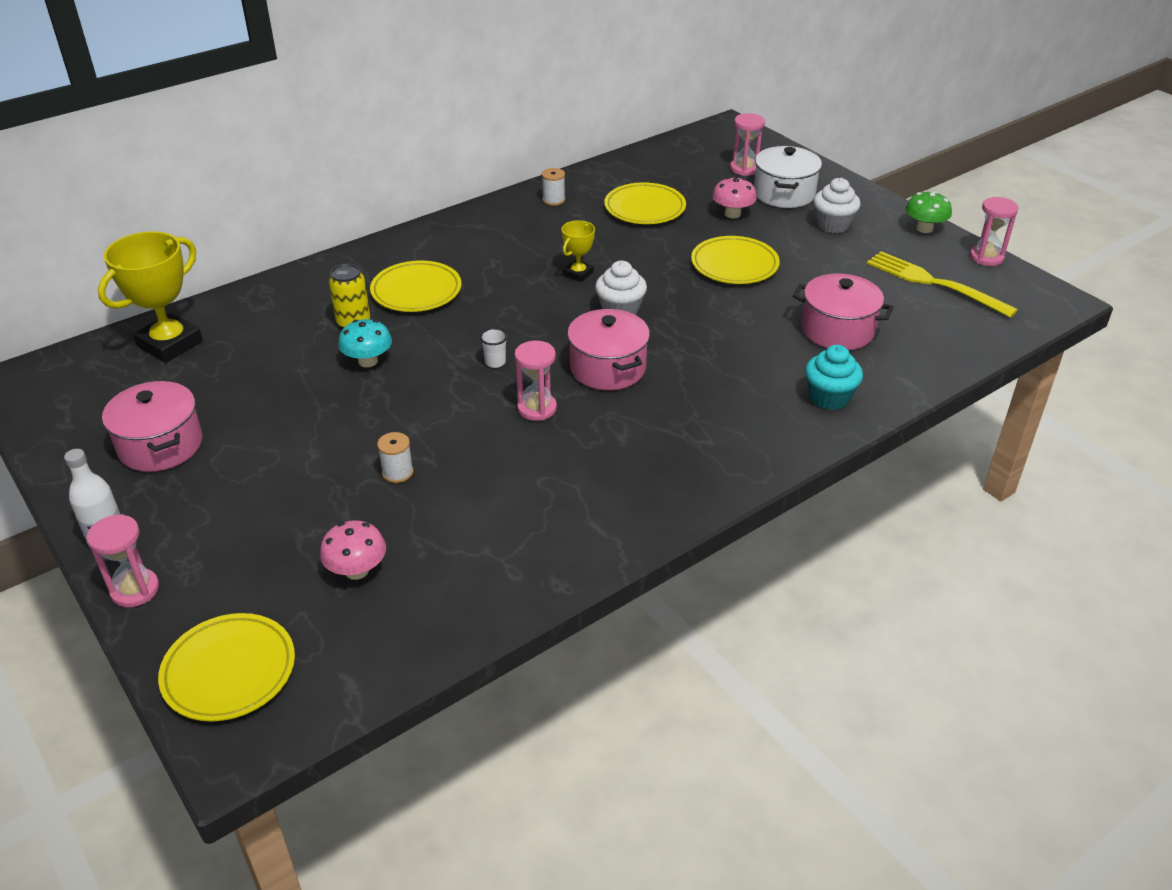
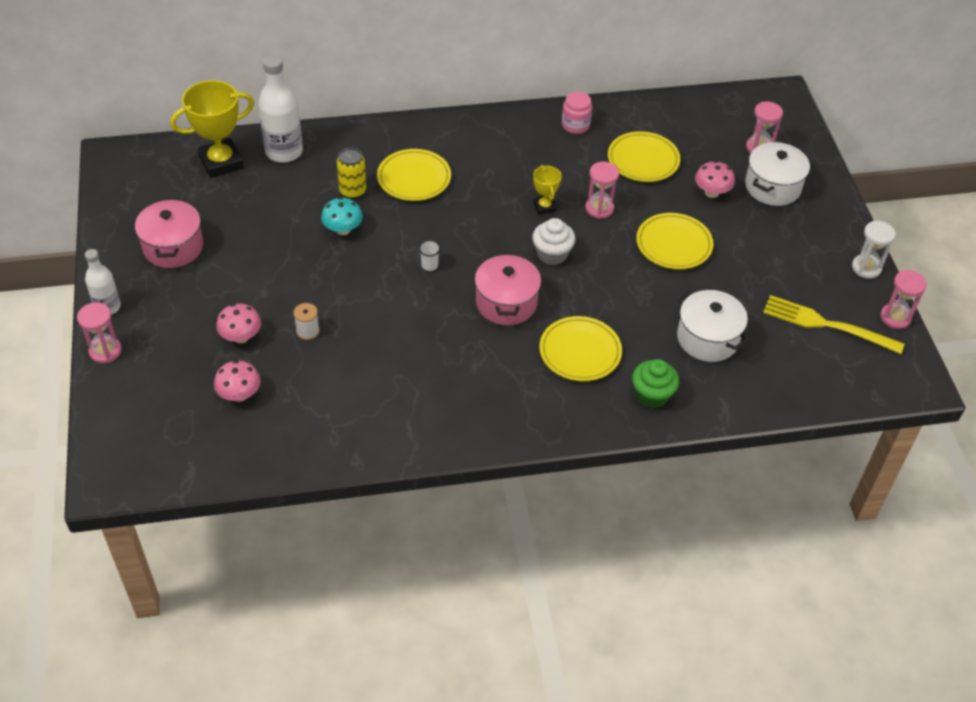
camera: 25 degrees right, 10 degrees up
yellow plate [158,613,295,721] -> yellow plate moved to [539,316,622,381]
pink hourglass [514,341,557,421] -> pink hourglass moved to [585,162,619,219]
white spool [542,168,565,206] -> pink jar [562,92,592,134]
yellow trophy [562,220,595,282] -> yellow trophy turned 75 degrees counterclockwise [533,165,562,215]
pink pot [793,273,894,350] -> white pot [677,290,749,362]
turquoise cupcake [805,345,863,410] -> green cupcake [632,359,679,408]
white cupcake [814,178,861,233] -> none
yellow fork [867,251,1018,318] -> yellow fork turned 45 degrees counterclockwise [763,295,905,354]
green mushroom [906,191,952,233] -> white hourglass [852,221,896,279]
none -> pink mushroom [216,303,261,343]
none -> white bottle [258,55,303,163]

